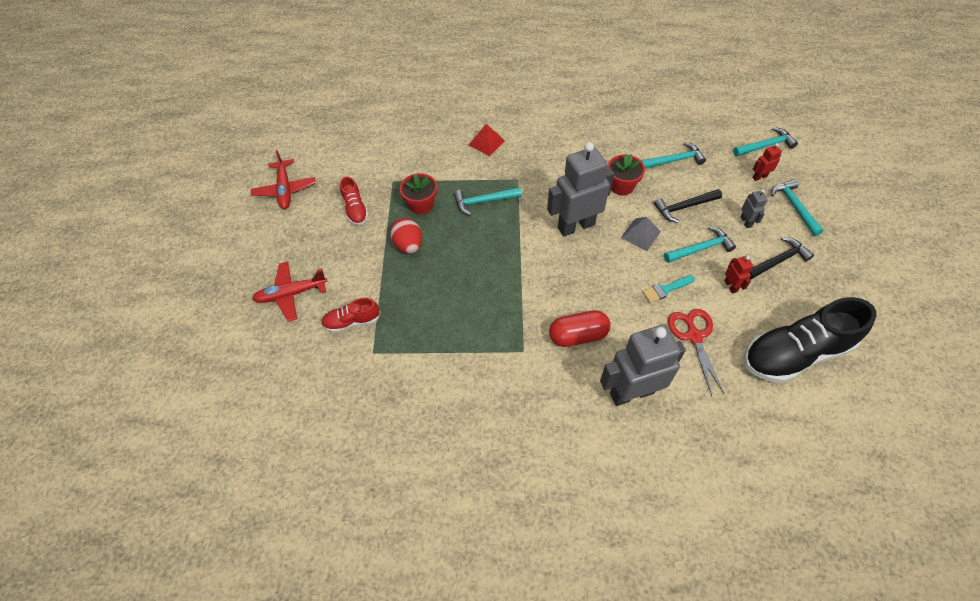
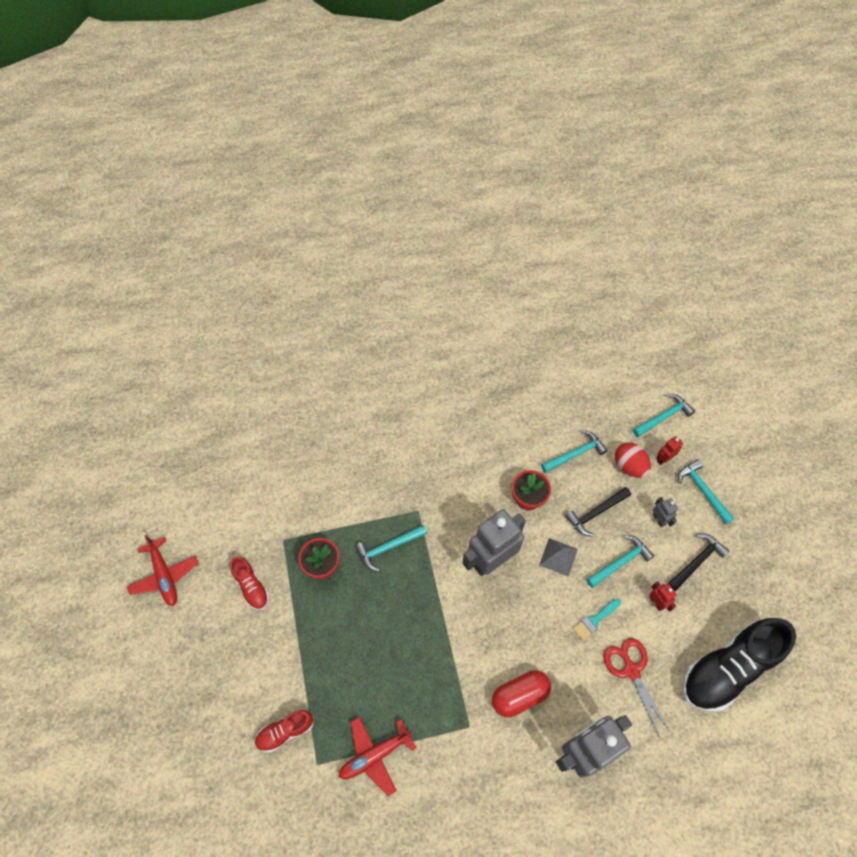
camera: 15 degrees left, 5 degrees up
red plane [252,261,327,322] -> red plane moved to [339,717,416,796]
red egg [390,218,422,254] -> red egg moved to [615,442,651,478]
red pyramid [469,124,505,156] -> none

